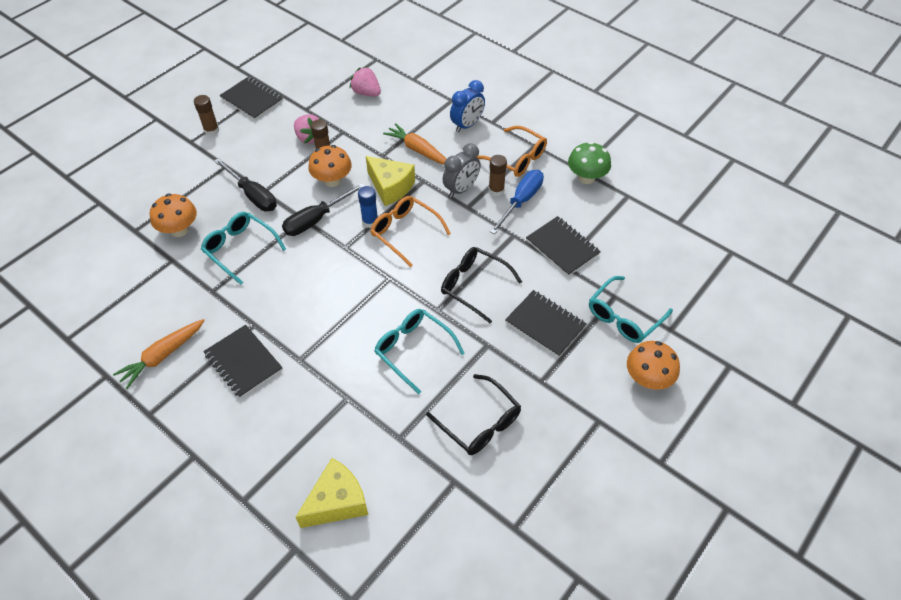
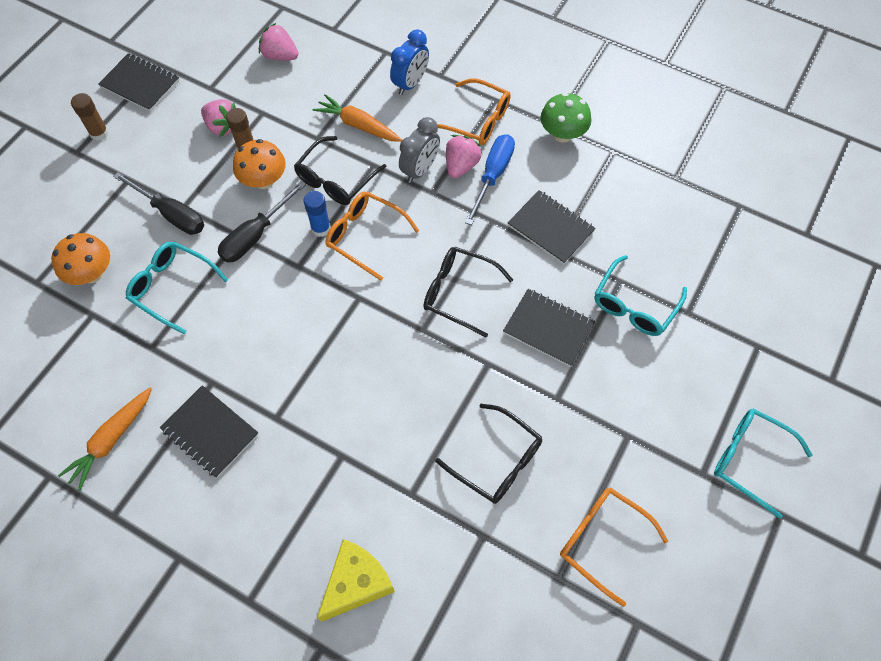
camera: 10 degrees left, 10 degrees up
yellow cheese [366,156,415,206] -> black glasses [294,136,386,205]
turquoise glasses [374,309,465,394] -> turquoise glasses moved to [714,408,812,519]
brown glue stick [489,155,507,196] -> pink strawberry [446,135,482,178]
orange mushroom [627,341,680,390] -> none
none -> orange glasses [560,487,668,607]

